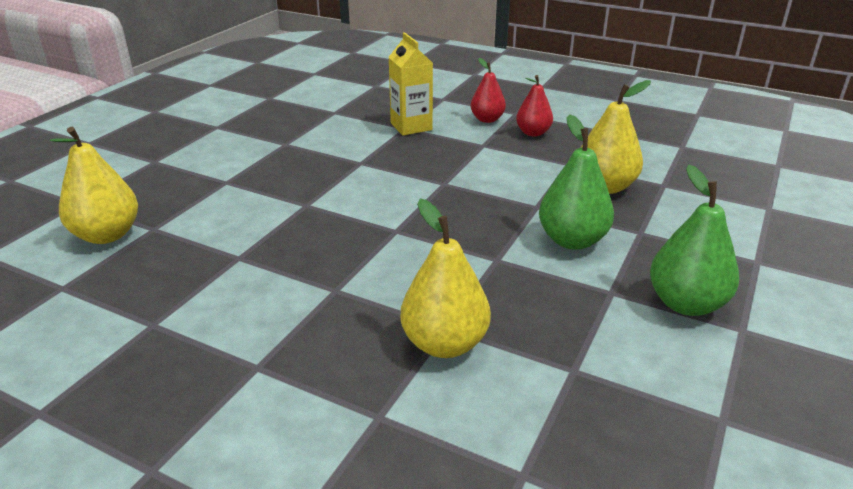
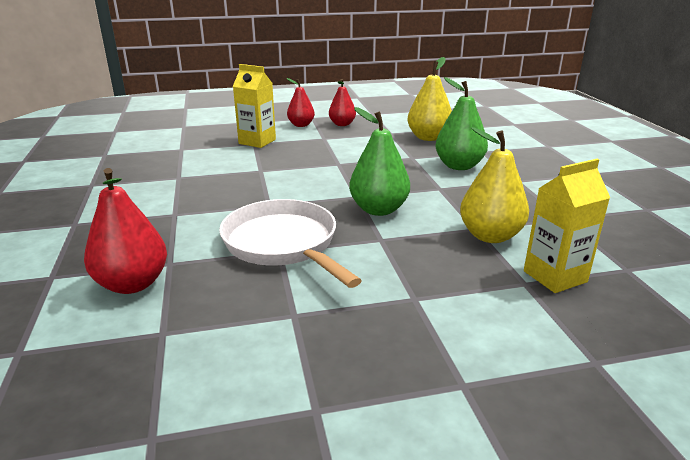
camera: 40 degrees left, 5 degrees down
yellow pear [49,127,138,244] -> red pear [84,168,167,294]
green pear [650,165,739,316] -> green pear moved to [349,107,410,216]
none -> white pan [219,199,362,288]
none -> yellow carton [524,159,610,293]

